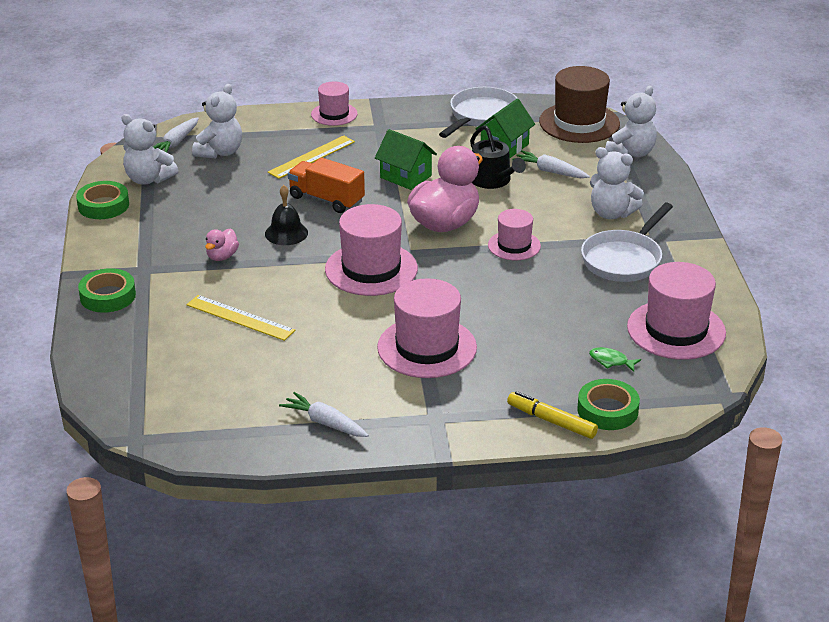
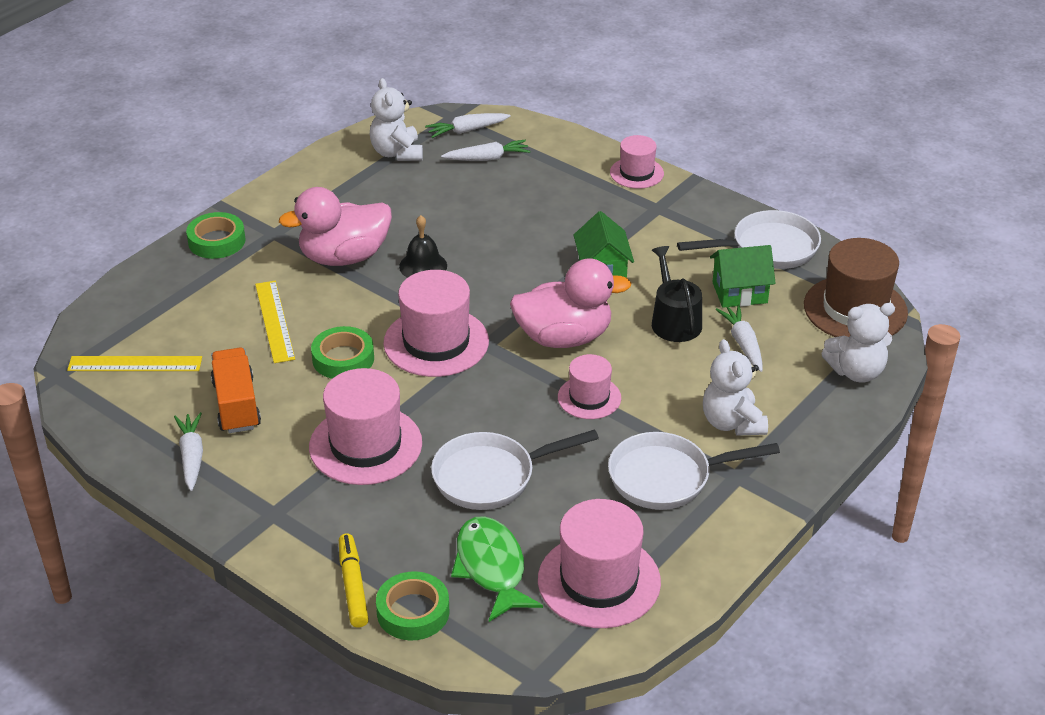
camera: 45 degrees right, 5 degrees up
green tape [76,181,129,219] -> green tape moved to [311,326,374,379]
white teddy bear [192,84,242,159] -> white carrot [441,140,530,161]
pink duck [205,228,239,261] -> pink duck [279,187,392,266], size x2.20
yellow ruler [268,135,355,179] -> yellow ruler moved to [67,356,202,371]
orange truck [288,157,365,213] -> orange truck moved to [211,348,261,433]
black watering can [470,126,526,189] -> black watering can turned 150 degrees clockwise [652,246,702,342]
green fish [589,347,641,372] -> green fish [451,516,543,622], size x2.13
none -> white pan [431,429,599,510]

